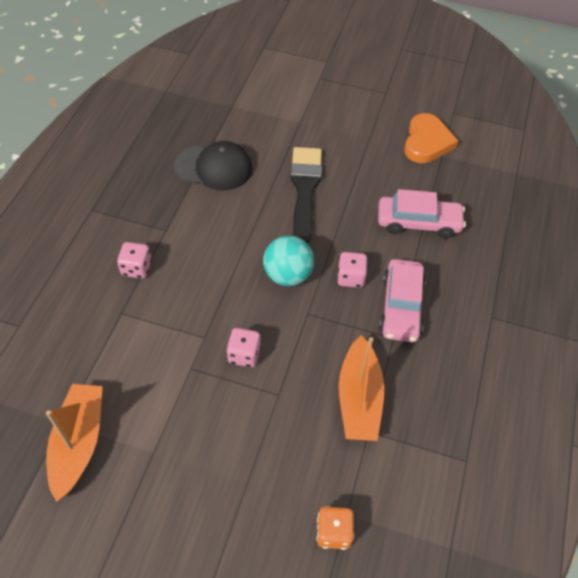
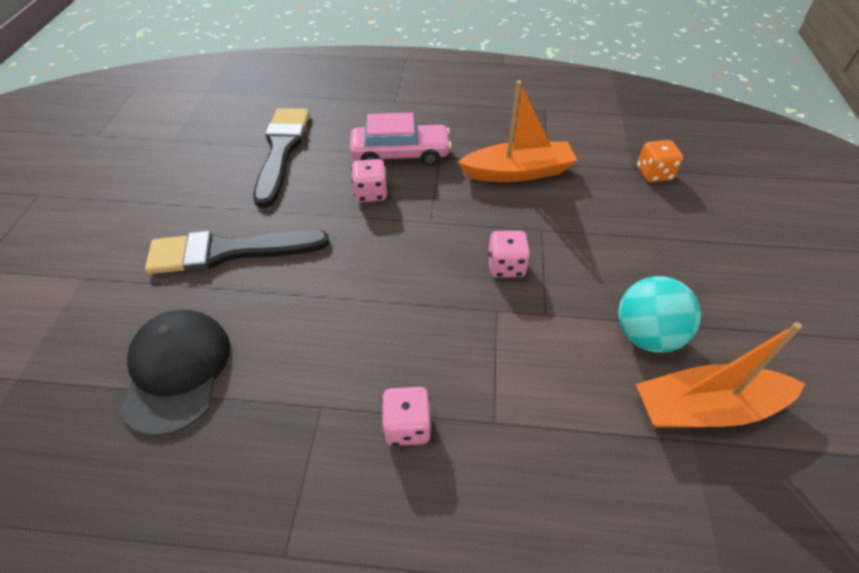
camera: 100 degrees left, 5 degrees down
turquoise ball [263,235,314,286] -> turquoise ball moved to [618,276,701,353]
pink car [378,189,466,239] -> black brush [253,108,309,208]
orange heart [404,113,458,163] -> none

